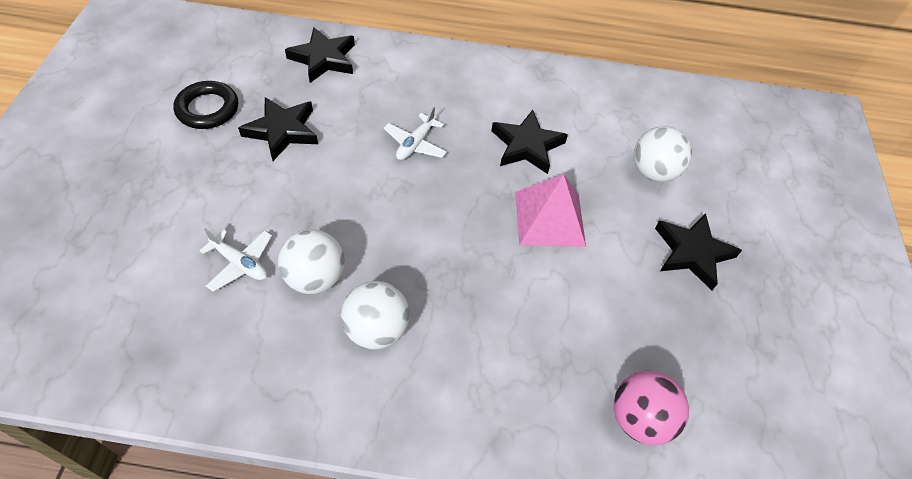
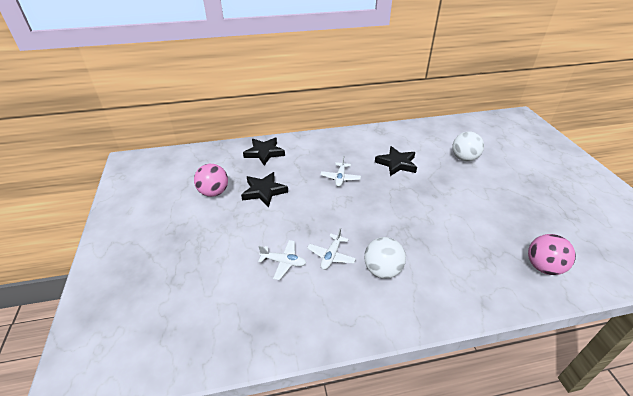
camera: 15 degrees left, 15 degrees down
black ring [173,81,238,129] -> pink ball [194,164,228,197]
white ball [278,229,345,294] -> white plane [307,228,356,270]
pink pyramid [515,174,586,247] -> none
black star [655,213,742,290] -> none

